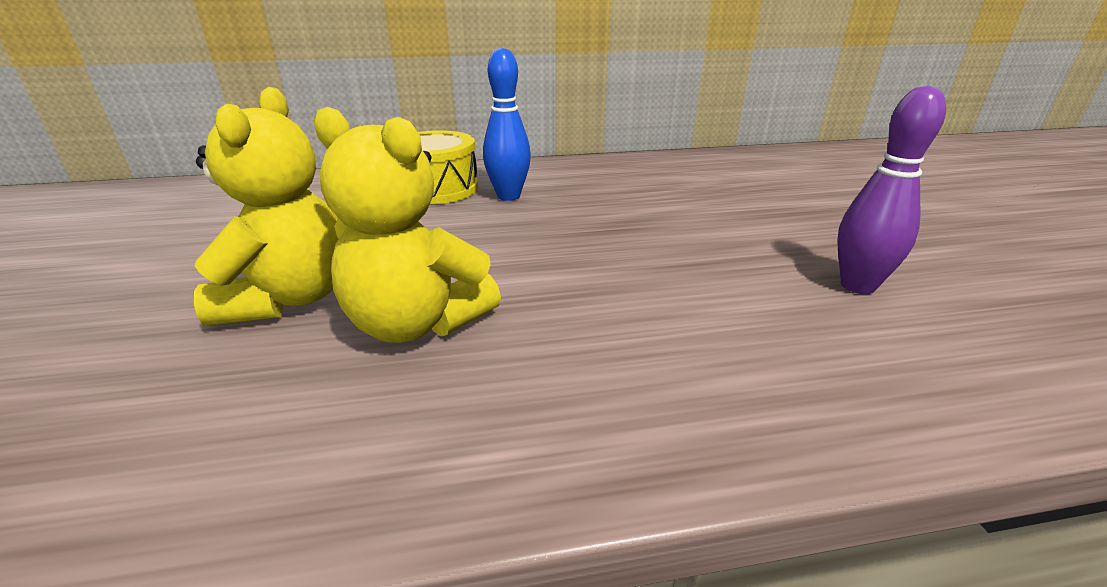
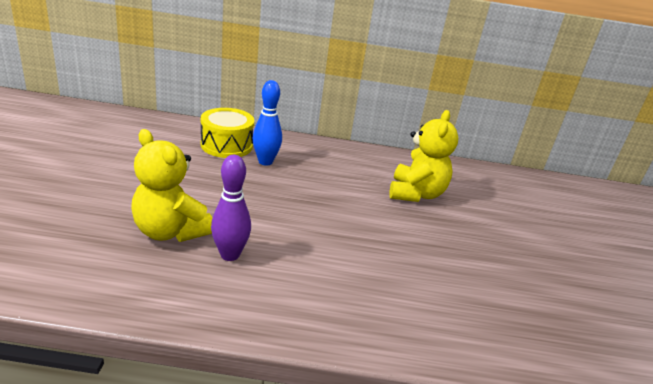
camera: 10 degrees right, 0 degrees up
yellow teddy bear [194,87,339,326] -> yellow teddy bear moved to [389,110,458,202]
purple bowling pin [837,86,946,294] -> purple bowling pin moved to [211,155,251,261]

